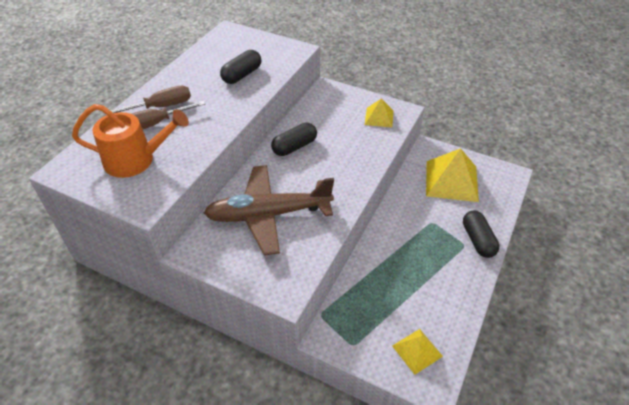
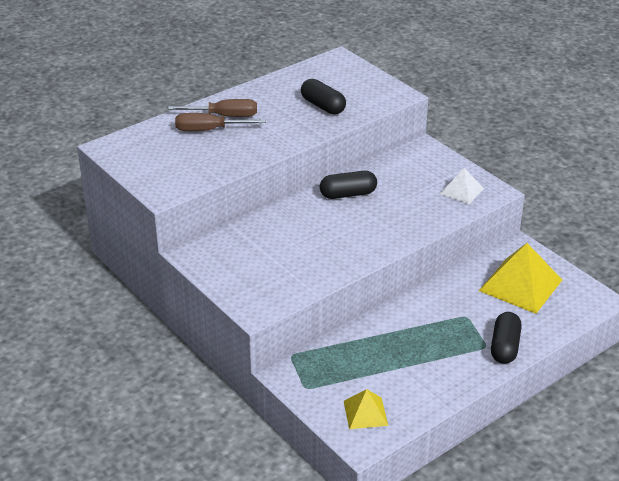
camera: 25 degrees right, 10 degrees down
orange watering can [72,104,189,178] -> none
brown plane [204,165,334,255] -> none
black capsule [220,50,261,84] -> black capsule turned 75 degrees clockwise [301,79,346,115]
yellow pyramid [365,98,394,128] -> white pyramid [440,168,484,204]

